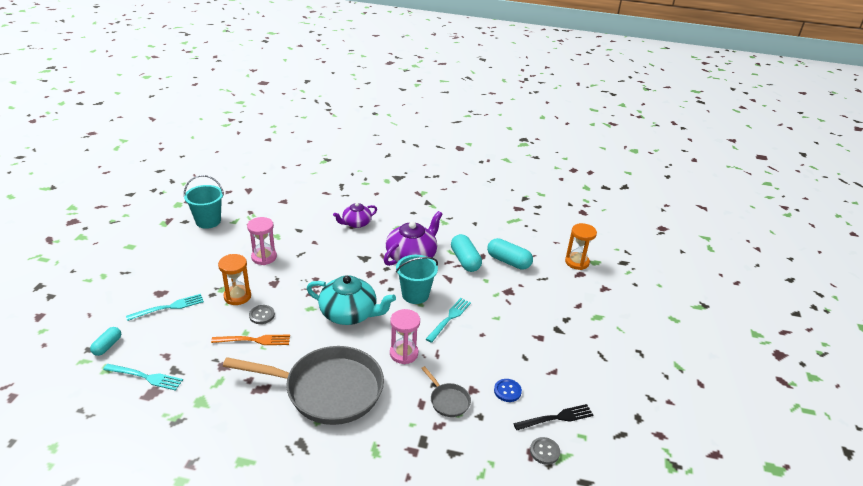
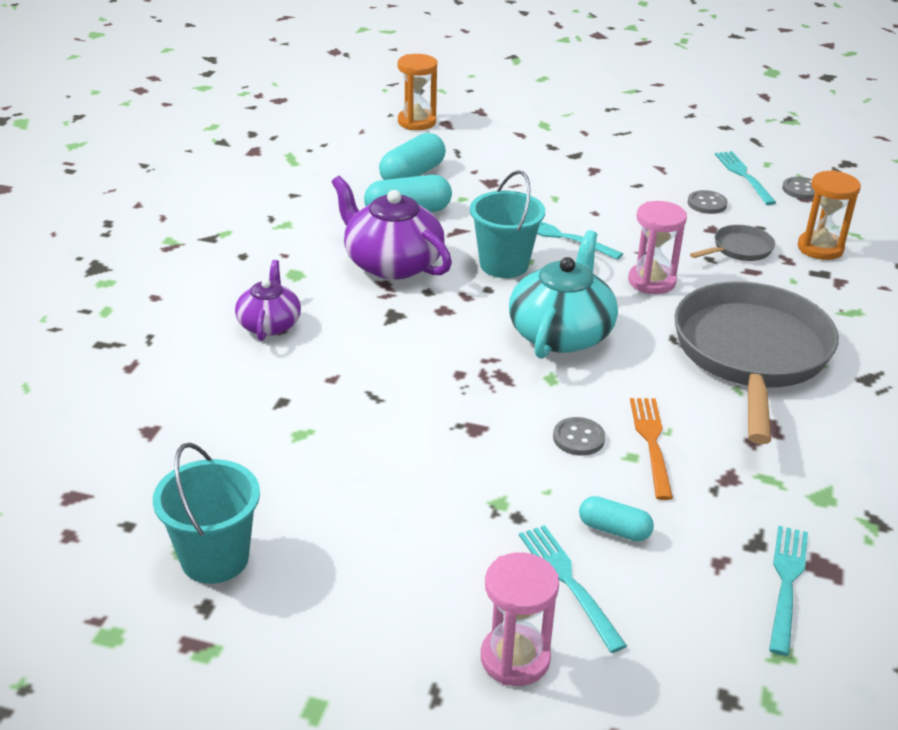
camera: 85 degrees left, 0 degrees up
turquoise capsule [90,327,121,356] -> turquoise capsule moved to [579,496,654,541]
orange hourglass [218,254,251,305] -> orange hourglass moved to [798,170,861,260]
pink hourglass [247,217,277,265] -> pink hourglass moved to [481,552,559,686]
purple teapot [333,203,377,228] -> purple teapot turned 150 degrees counterclockwise [235,260,301,341]
blue button [494,379,522,402] -> grey button [688,190,728,214]
black fork [513,404,594,430] -> turquoise fork [715,151,777,205]

